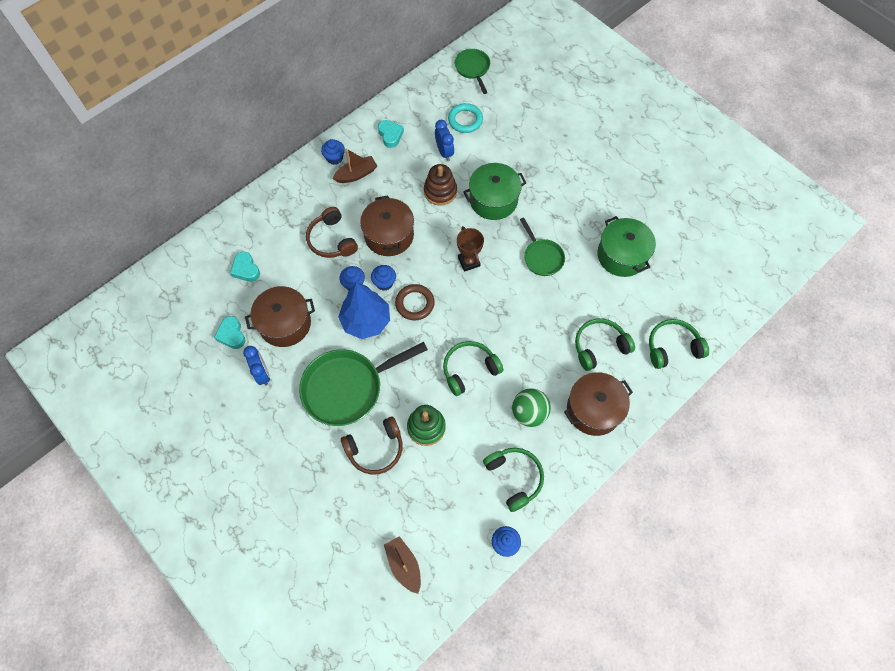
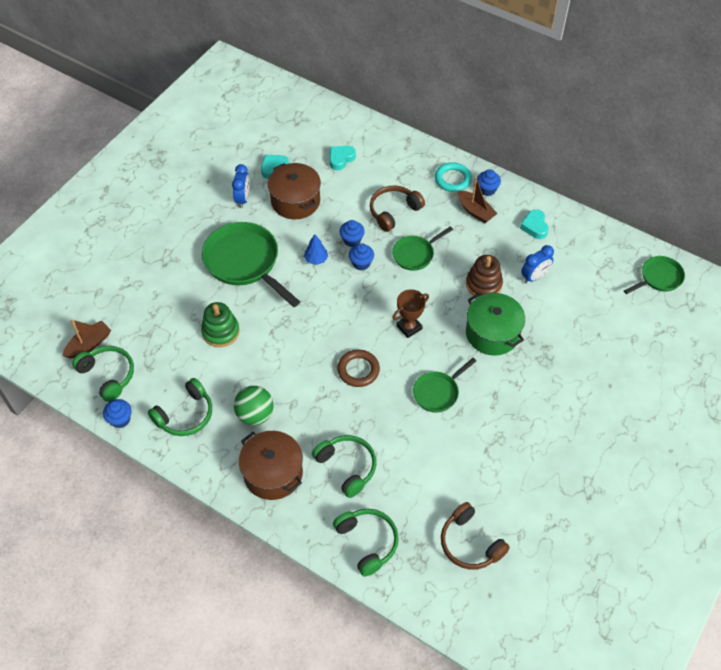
camera: 75 degrees right, 10 degrees down
blue clock [243,346,270,386] -> blue clock turned 45 degrees counterclockwise [232,164,250,208]
blue tree [338,282,390,339] -> blue tree [304,234,328,265], size x0.48
brown headphones [341,416,403,475] -> brown headphones moved to [441,502,510,570]
brown pot [360,195,414,256] -> green pan [392,226,453,271]
turquoise heart [378,120,404,148] -> turquoise heart turned 120 degrees clockwise [520,209,549,239]
brown ring [395,284,435,321] -> brown ring moved to [337,350,380,387]
green headphones [443,341,503,396] -> green headphones moved to [72,346,134,402]
turquoise ring [448,103,483,133] -> turquoise ring moved to [435,162,472,192]
green pot [597,216,656,277] -> none

